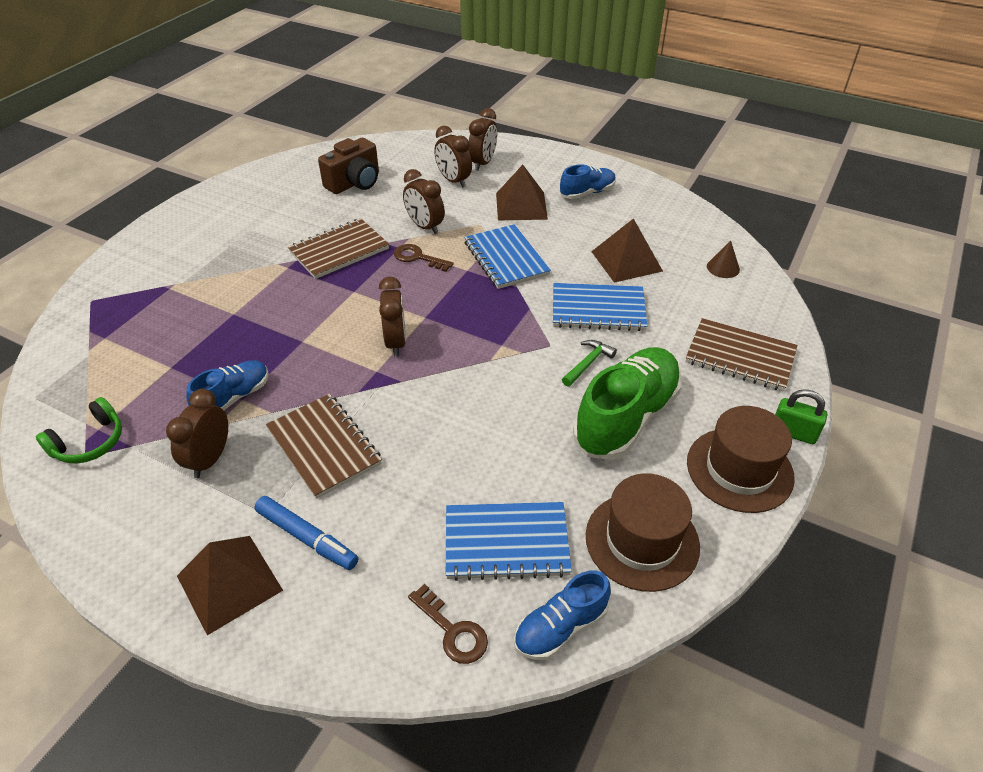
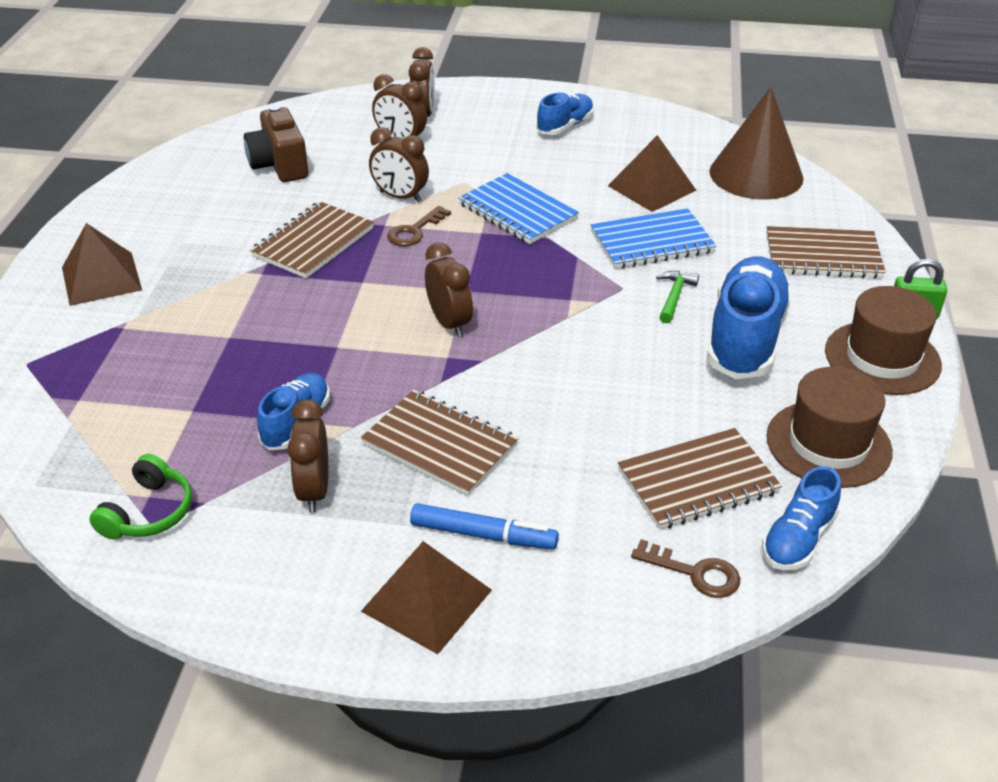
camera: 20 degrees left, 5 degrees down
brown camera [318,138,379,194] -> brown camera turned 135 degrees clockwise [244,105,308,182]
brown key [394,244,453,272] -> brown key turned 60 degrees counterclockwise [387,206,451,246]
blue notebook [446,502,572,581] -> brown notebook [618,428,782,530]
brown pyramid [496,165,548,220] -> brown pyramid moved to [62,223,142,306]
green shoe [573,347,682,460] -> blue shoe [706,256,792,379]
brown cone [707,241,740,278] -> brown cone [709,87,804,200], size x2.50

